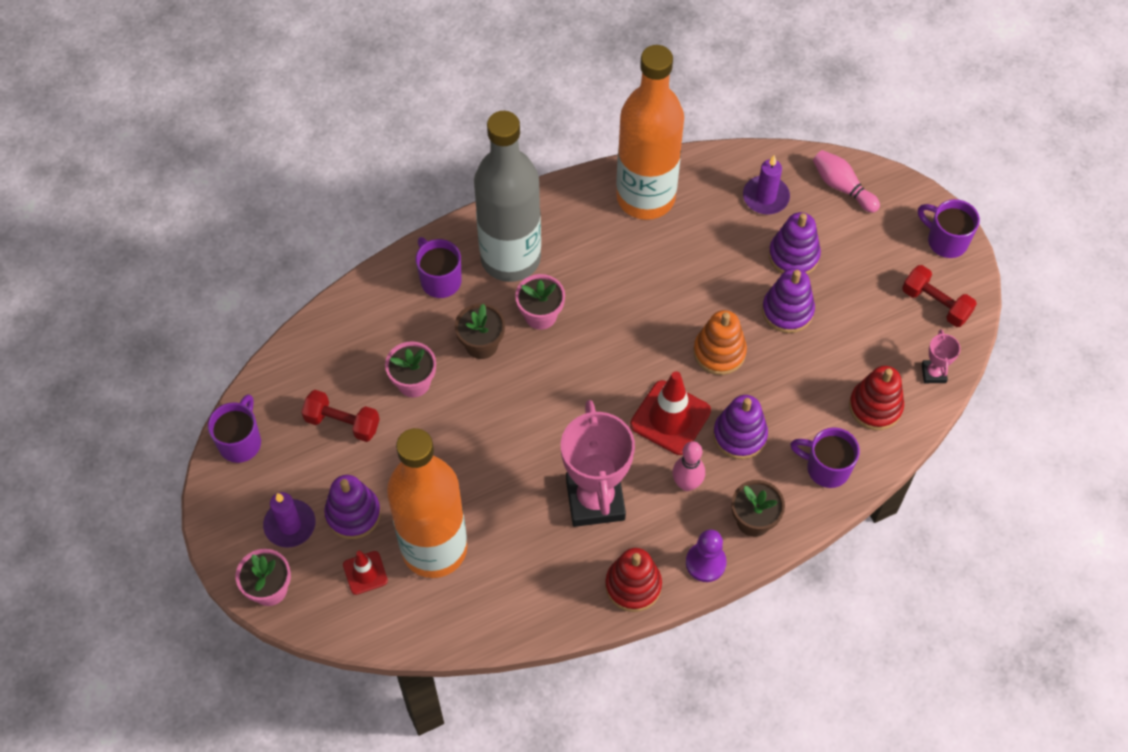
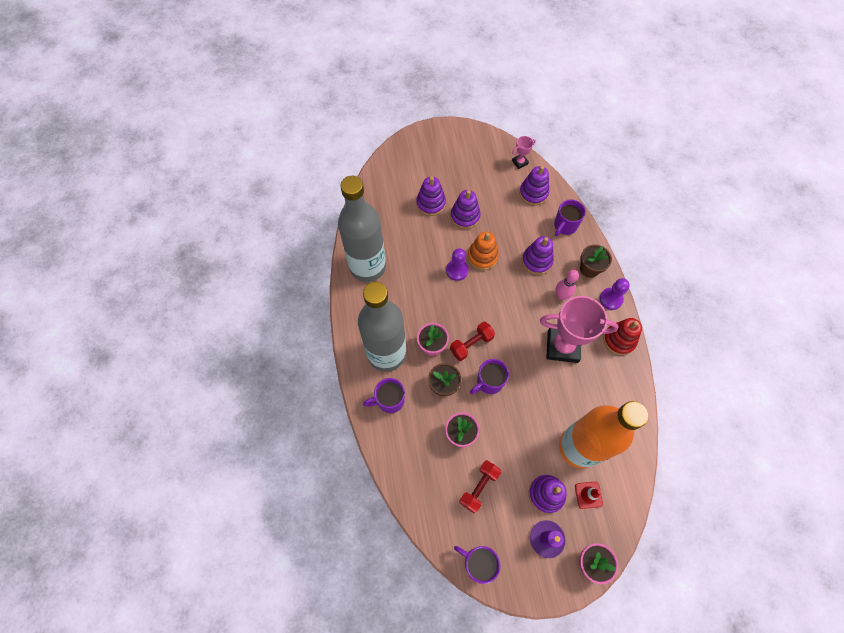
camera: 75 degrees left, 5 degrees up
orange bottle [616,45,684,220] -> grey bottle [338,176,386,282]
red traffic cone [630,371,711,455] -> none
purple candle [743,155,790,214] -> none
pink bowling pin [813,150,880,213] -> none
red stacking toy [849,366,904,430] -> purple stacking toy [519,166,549,206]
red dumbbell [902,265,977,327] -> red dumbbell moved to [450,322,495,361]
purple mug [918,199,980,258] -> purple mug moved to [470,359,509,395]
pink trophy [922,329,961,383] -> pink trophy turned 45 degrees counterclockwise [512,136,536,169]
none -> purple pawn [446,248,469,281]

